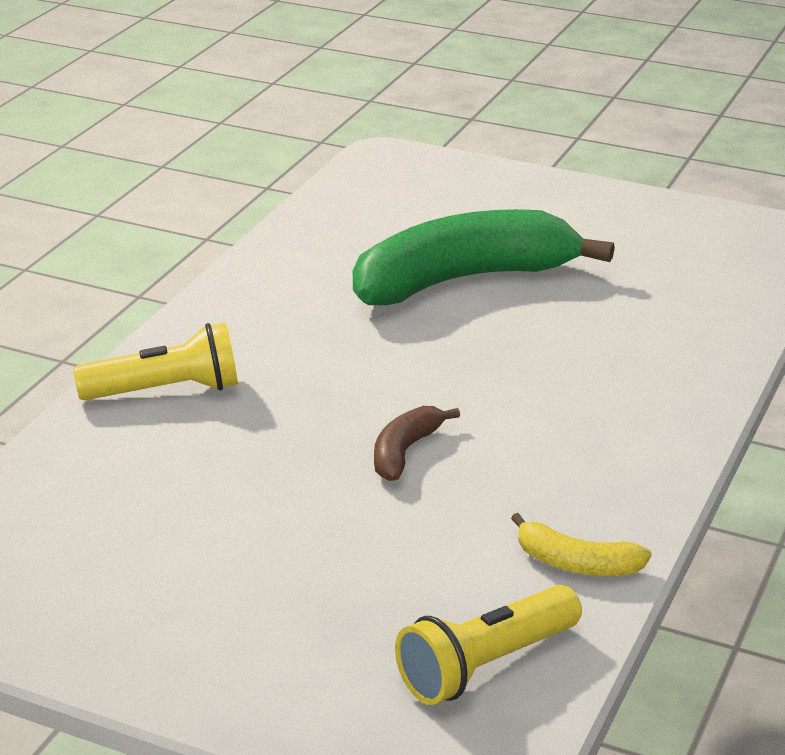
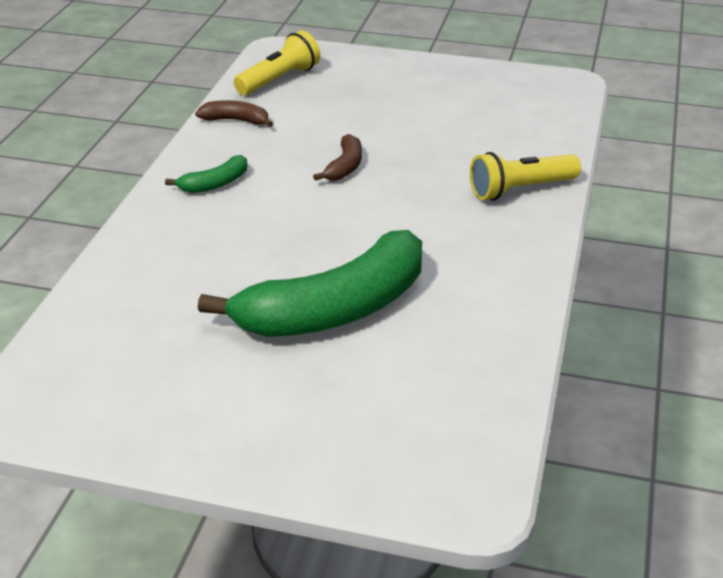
camera: 170 degrees right, 5 degrees up
yellow banana [511,513,652,576] -> brown banana [195,100,273,127]
none -> green banana [165,155,247,193]

